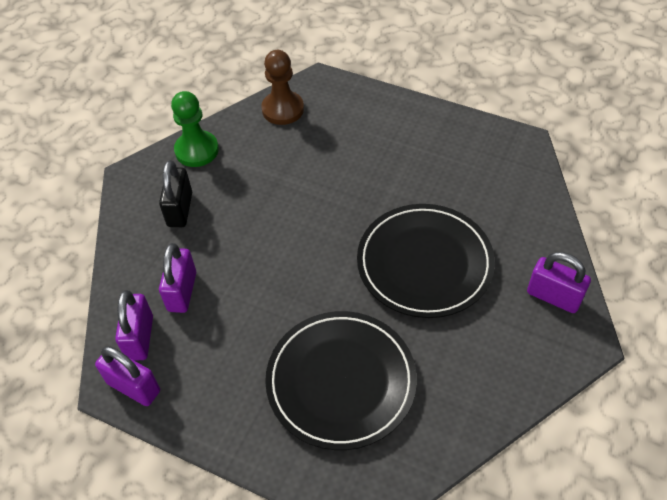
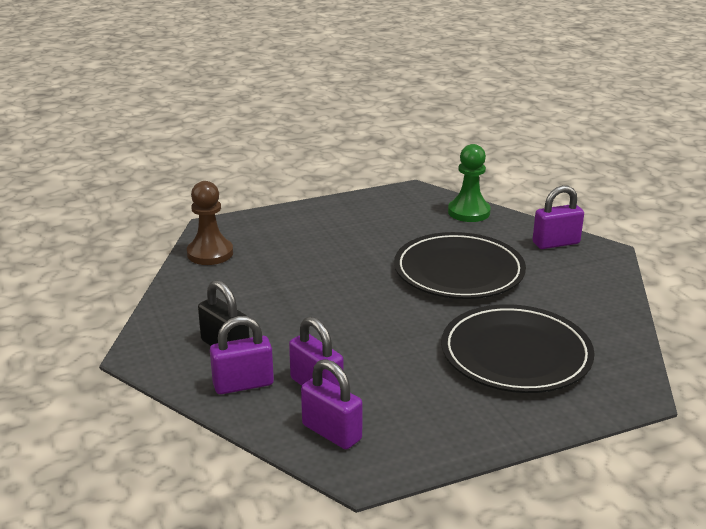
camera: 50 degrees left, 25 degrees down
purple padlock [95,346,160,406] -> purple padlock moved to [210,316,274,394]
green pawn [171,91,219,167] -> green pawn moved to [448,144,491,222]

